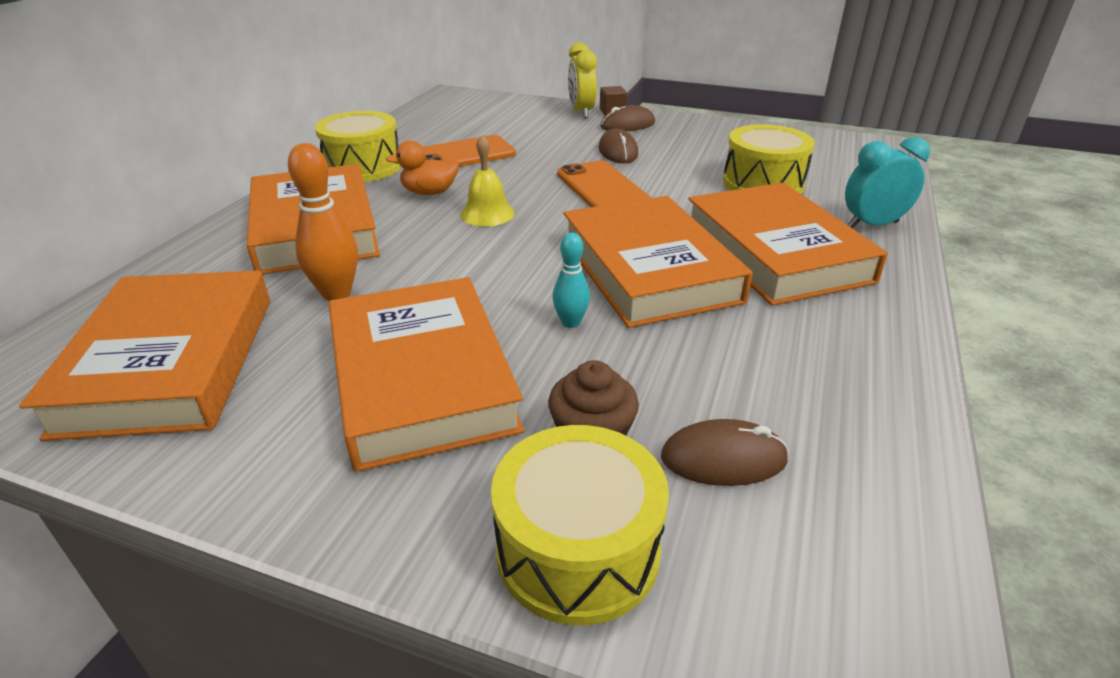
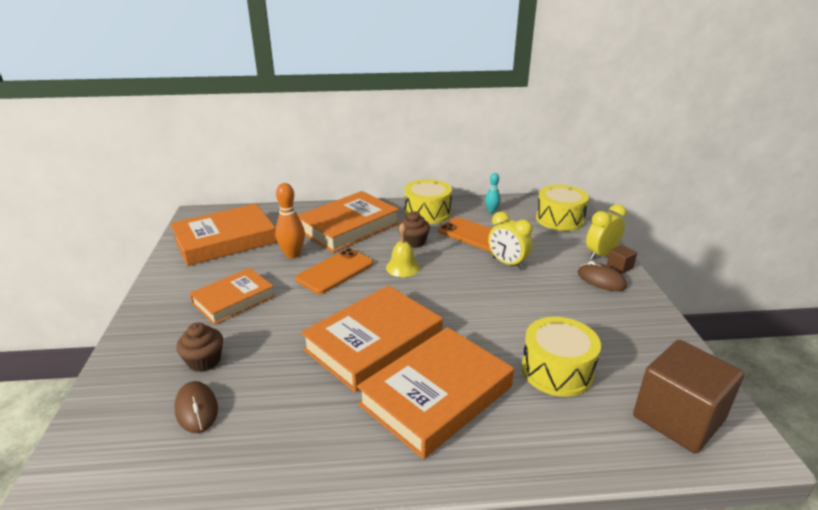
camera: 65 degrees right, 5 degrees down
orange book [329,277,524,472] -> orange book [190,268,275,325], size x0.64
orange duck [386,140,459,195] -> brown cupcake [398,211,430,248]
yellow drum [491,425,669,626] -> yellow drum moved to [536,185,589,231]
turquoise bowling pin [552,233,590,328] -> turquoise bowling pin moved to [485,173,500,213]
orange phone [557,160,651,207] -> orange phone moved to [295,248,374,294]
brown mouse [599,128,638,163] -> none
turquoise clock [845,137,930,229] -> none
none -> yellow clock [488,211,533,269]
none -> brown cube [633,340,744,453]

